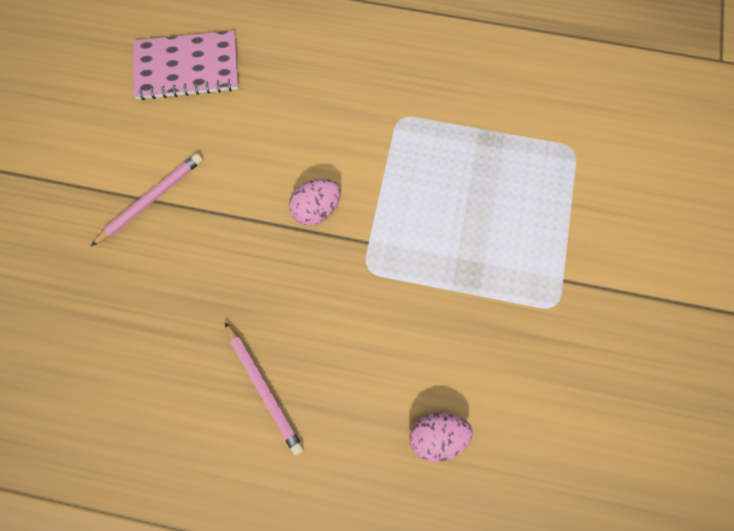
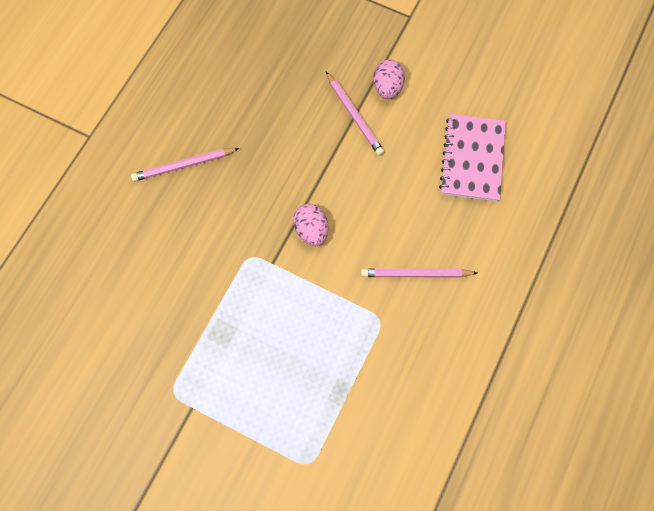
camera: 105 degrees right, 0 degrees up
pink egg [409,412,473,462] -> pink egg moved to [373,59,405,99]
none -> pink pencil [361,268,477,277]

